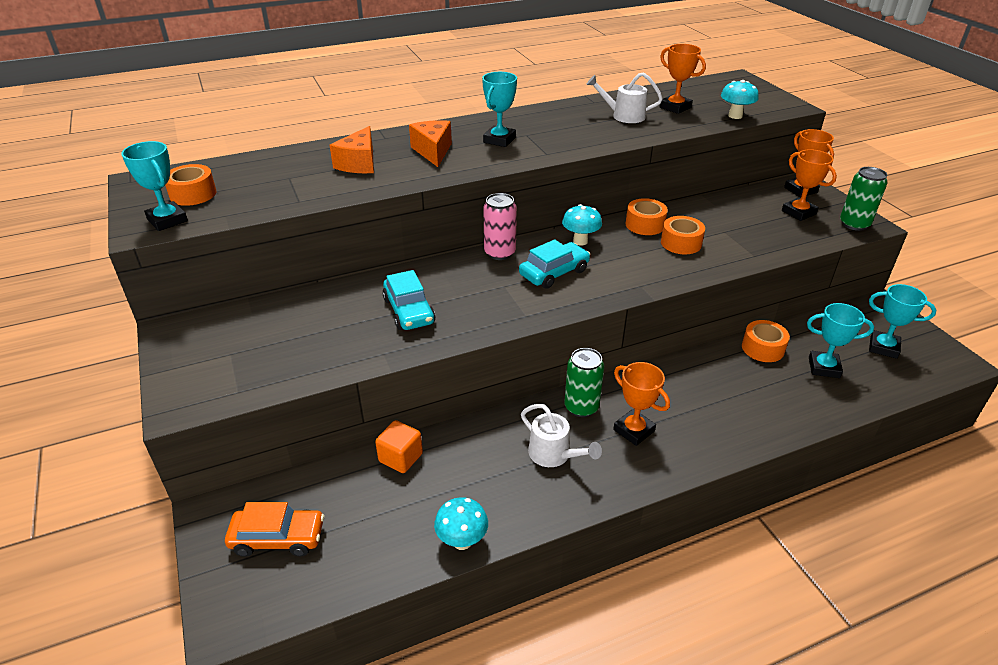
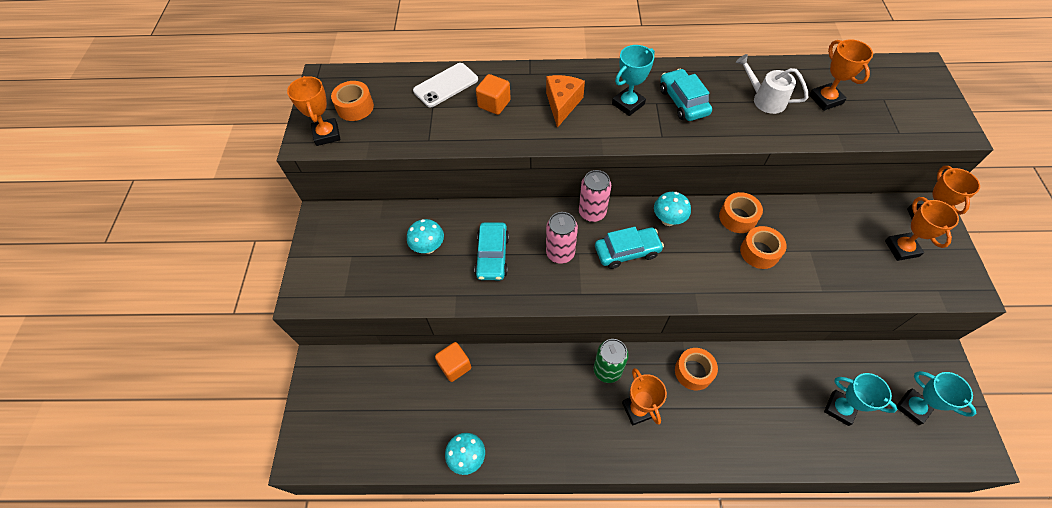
camera: 25 degrees right, 20 degrees up
turquoise trophy [121,141,188,231] -> orange trophy [287,76,341,146]
orange car [225,502,324,557] -> none
orange cheese [329,126,374,173] -> orange cube [476,74,511,115]
white watering can [521,404,602,467] -> none
turquoise mushroom [721,80,758,119] -> turquoise mushroom moved to [407,219,444,254]
orange tape [742,320,790,362] -> orange tape moved to [675,348,718,390]
green can [840,167,887,231] -> none
none -> white phone [413,63,478,107]
none -> pink can [546,212,578,264]
none -> turquoise car [660,69,712,121]

